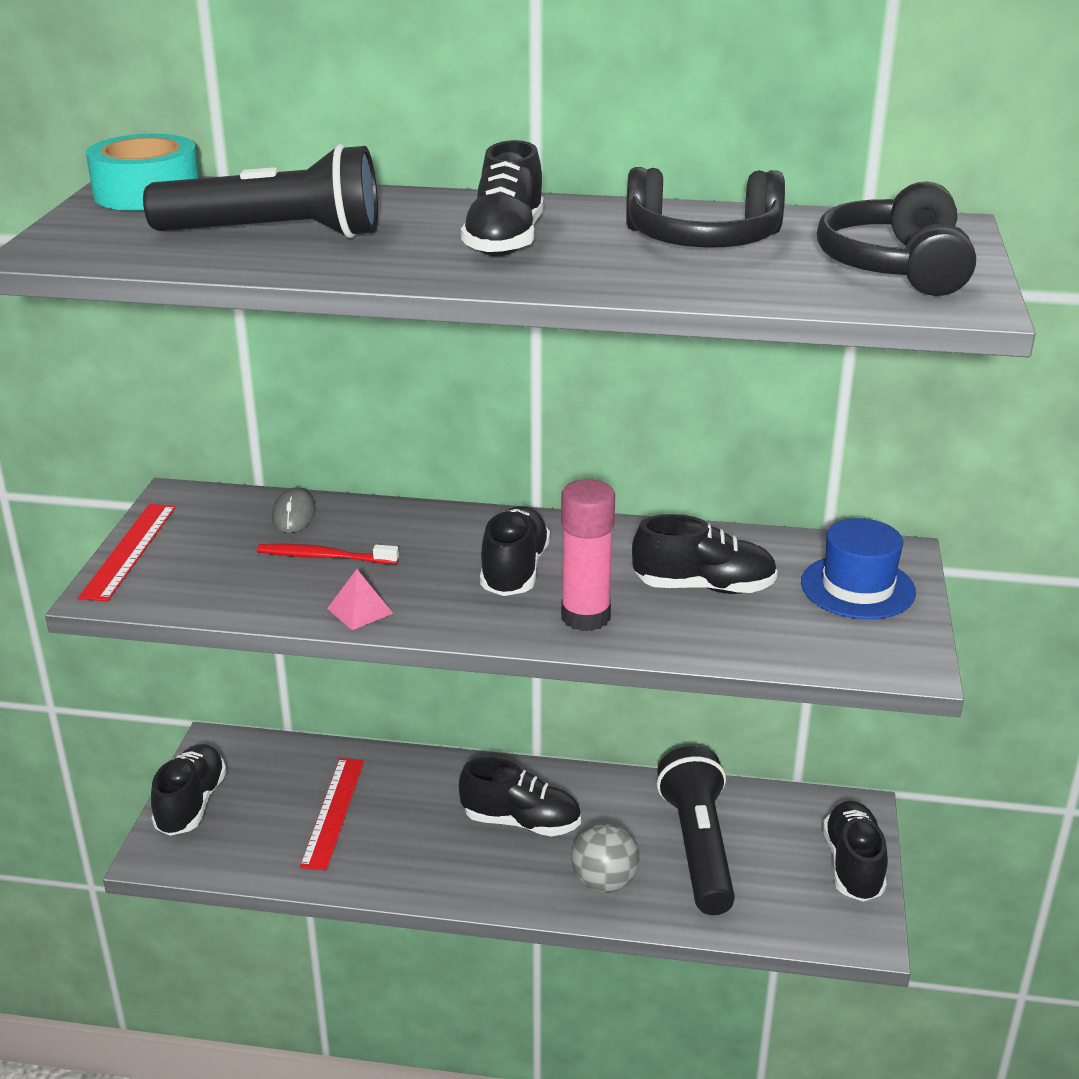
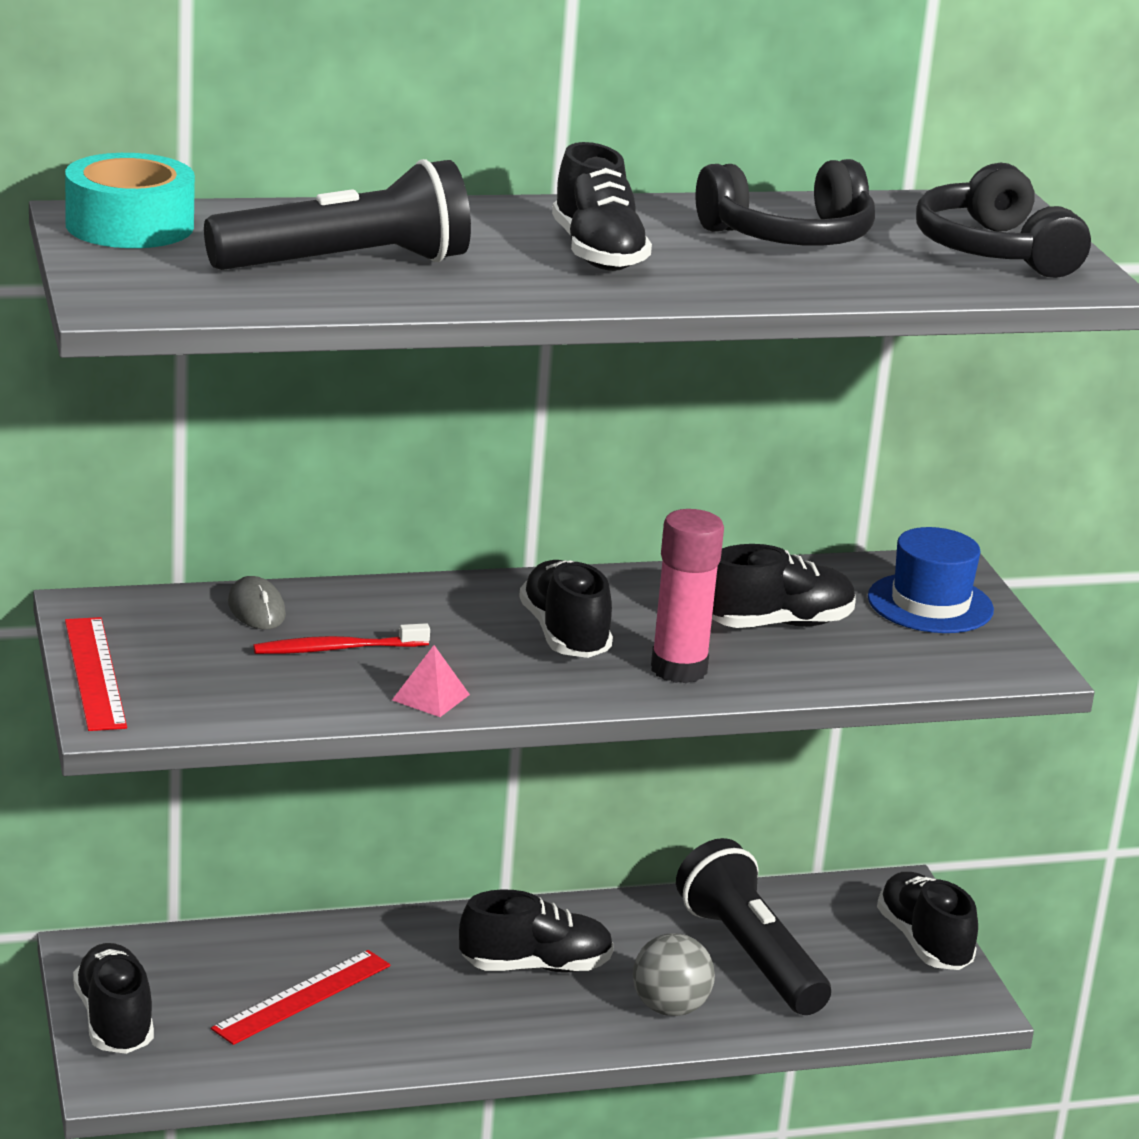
camera: 25 degrees left, 5 degrees down
red ruler [300,758,364,870] -> red ruler turned 60 degrees clockwise [211,950,391,1045]

